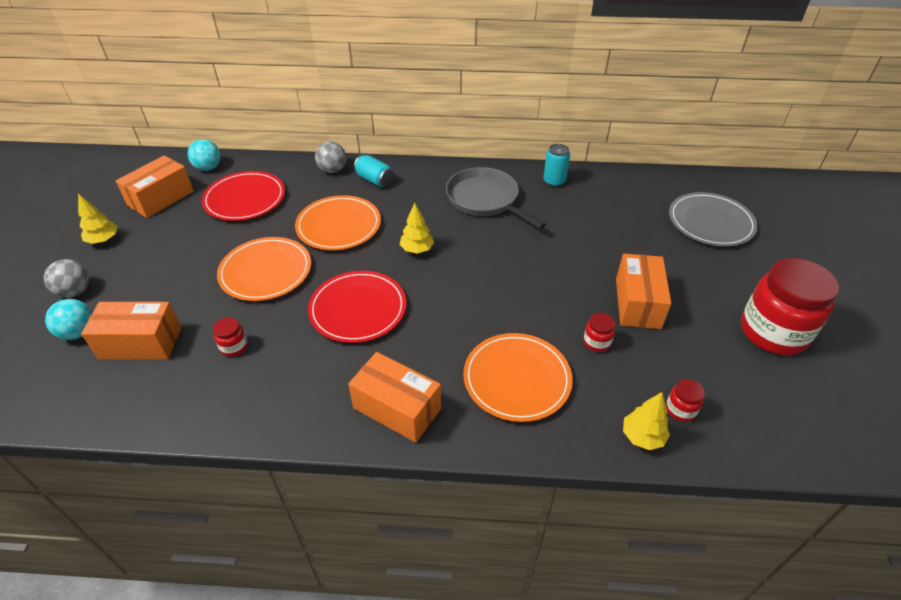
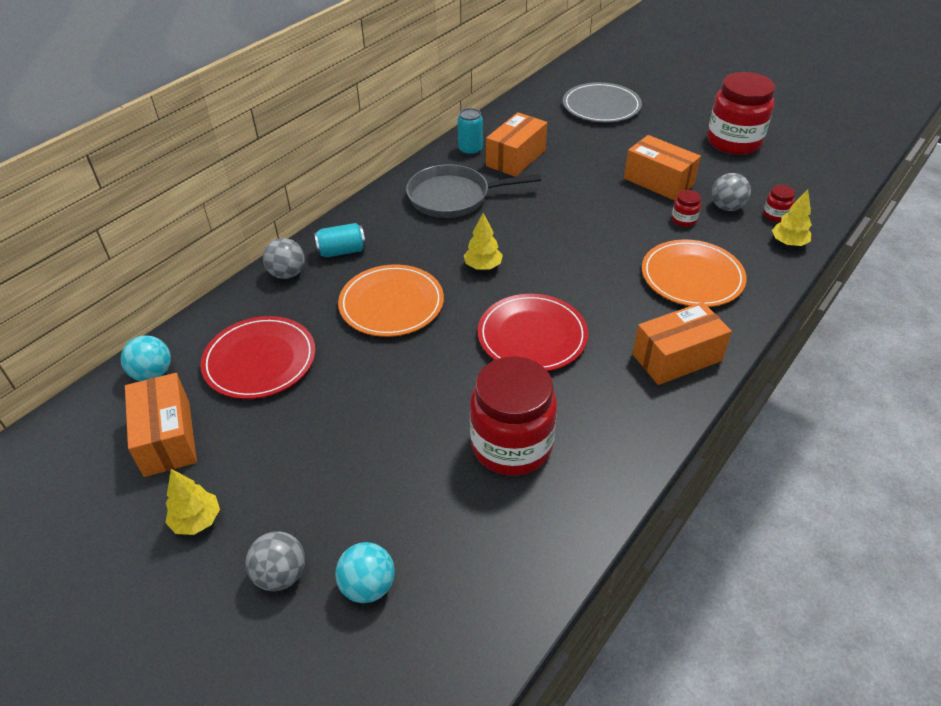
camera: 55 degrees left, 0 degrees up
orange box [81,302,181,359] -> orange box moved to [486,112,547,177]
red jar [213,317,248,357] -> red jar [470,357,557,476], size x2.43
orange plate [217,237,311,301] -> none
none -> grey ball [712,173,751,211]

